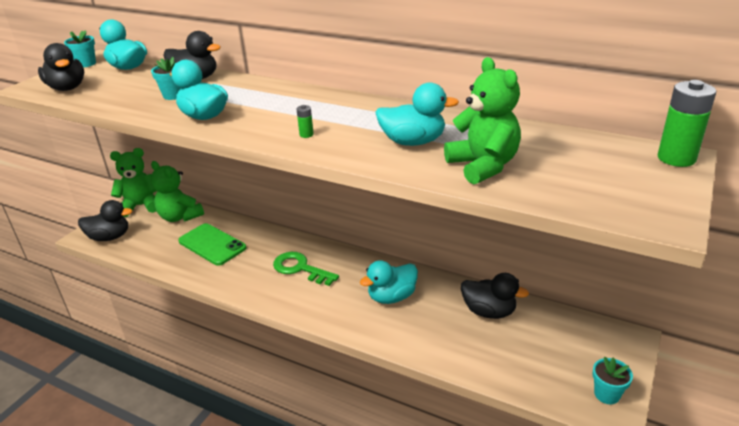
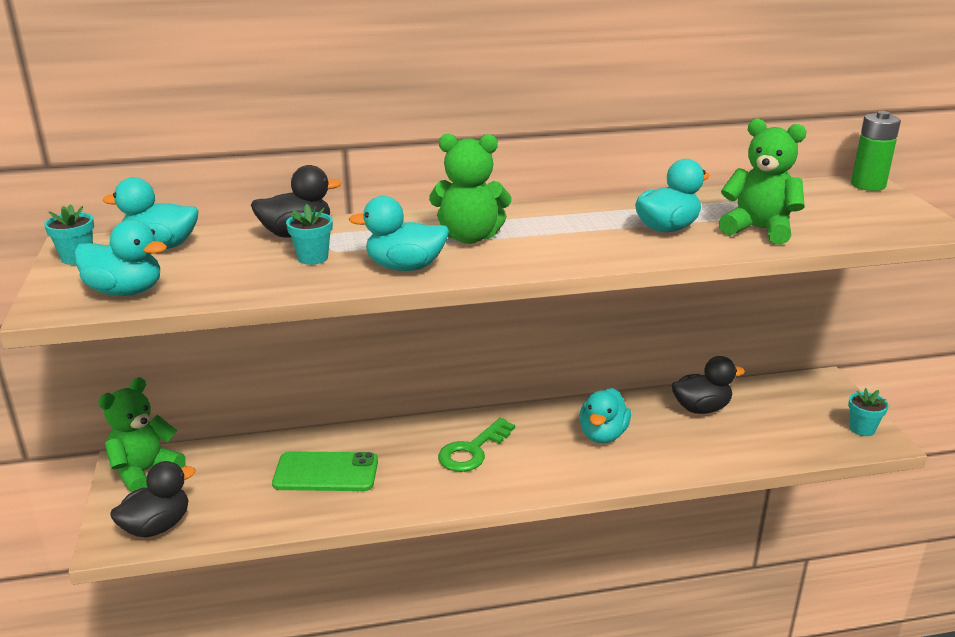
camera: 40 degrees left, 5 degrees down
black duck [38,43,84,91] -> turquoise duck [74,220,167,296]
green teddy bear [151,161,204,222] -> green teddy bear moved to [429,134,512,244]
green key [273,252,339,286] -> green key turned 45 degrees counterclockwise [438,418,515,472]
green battery [297,105,314,138] -> none

